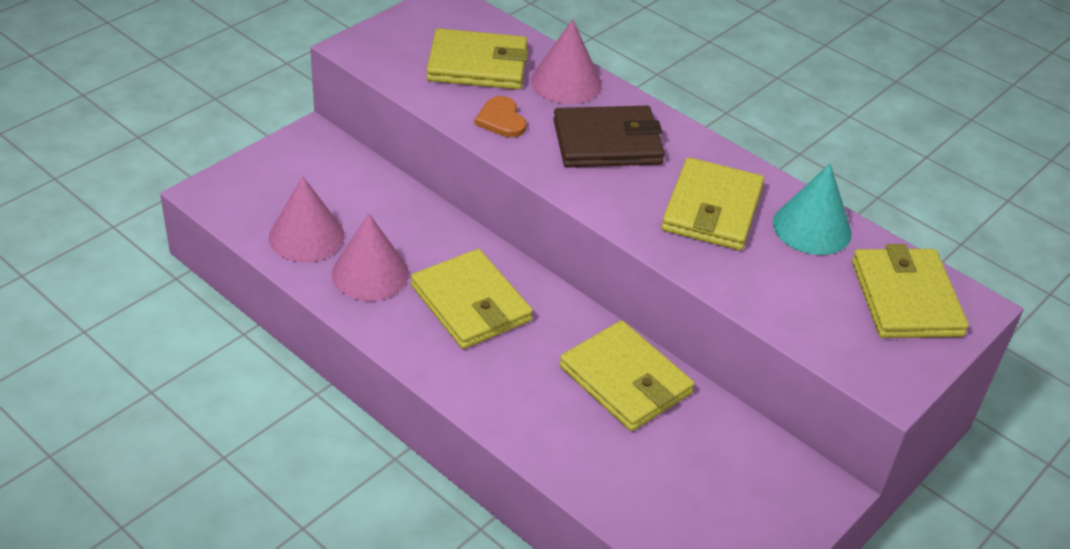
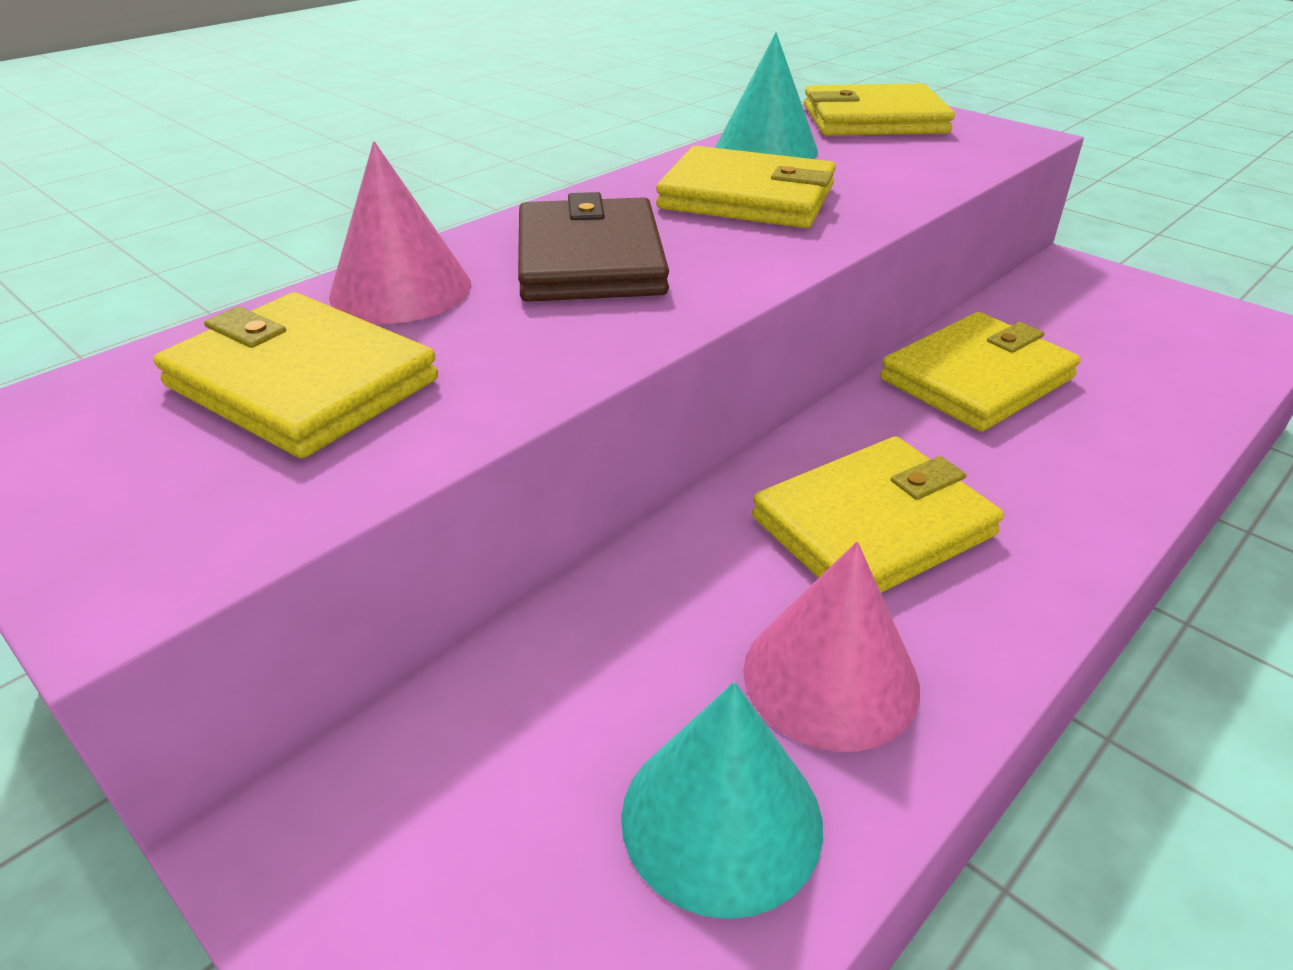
camera: 85 degrees left, 5 degrees down
pink cone [269,176,345,262] -> turquoise cone [621,682,823,919]
yellow wallet [426,28,528,90] -> yellow wallet turned 60 degrees counterclockwise [154,292,438,458]
orange heart [474,96,527,137] -> none

